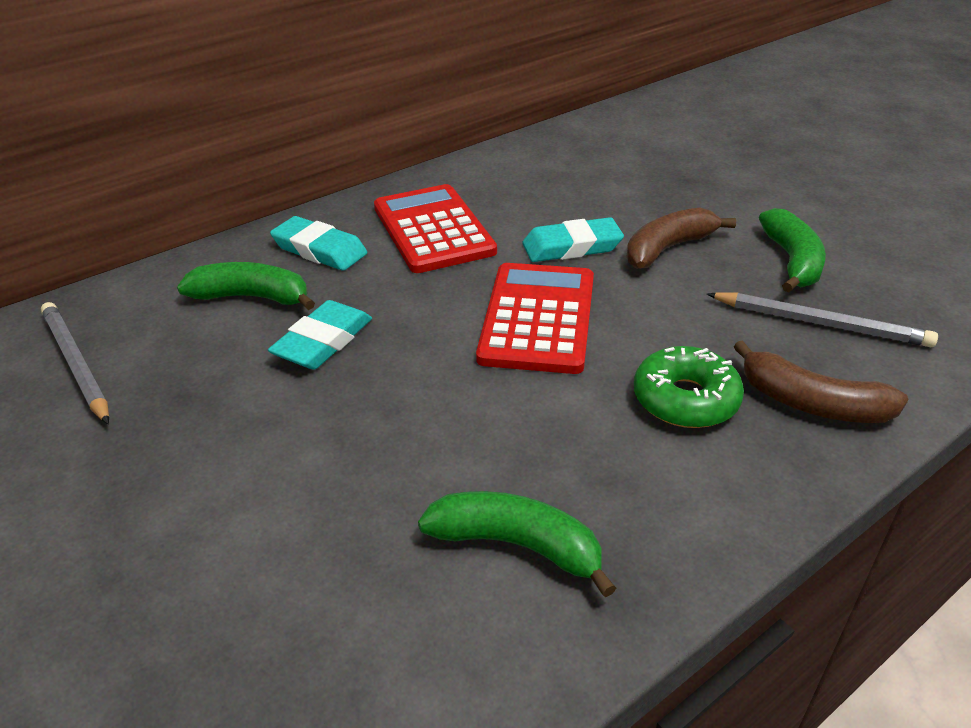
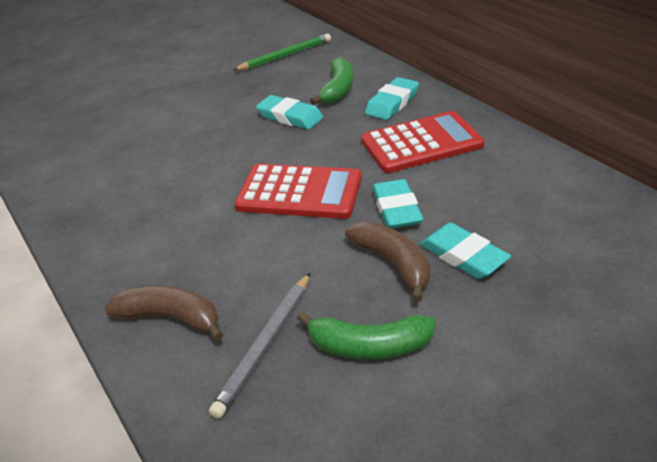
camera: 95 degrees right, 0 degrees up
grey pencil [41,302,109,424] -> green pencil [233,34,331,71]
green banana [418,491,616,597] -> none
green donut [634,346,744,428] -> none
brown banana [734,340,909,423] -> brown banana turned 75 degrees clockwise [105,286,223,341]
none -> turquoise eraser [420,223,511,279]

